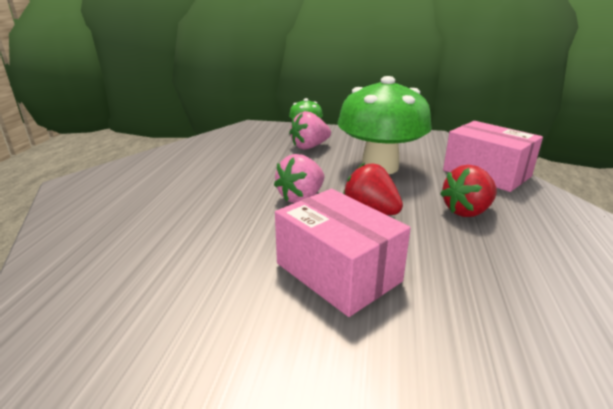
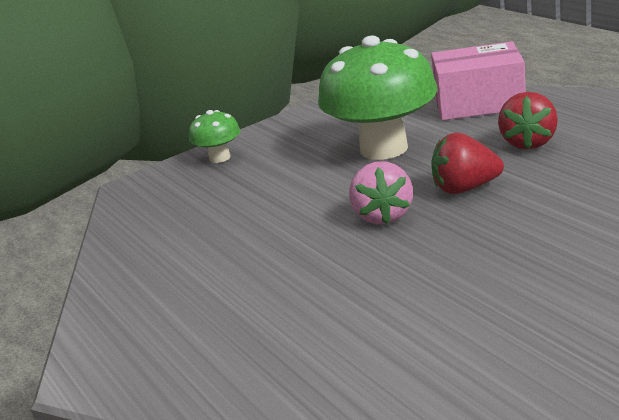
camera: 40 degrees left, 0 degrees up
pink box [275,189,411,317] -> none
pink strawberry [289,111,331,150] -> none

